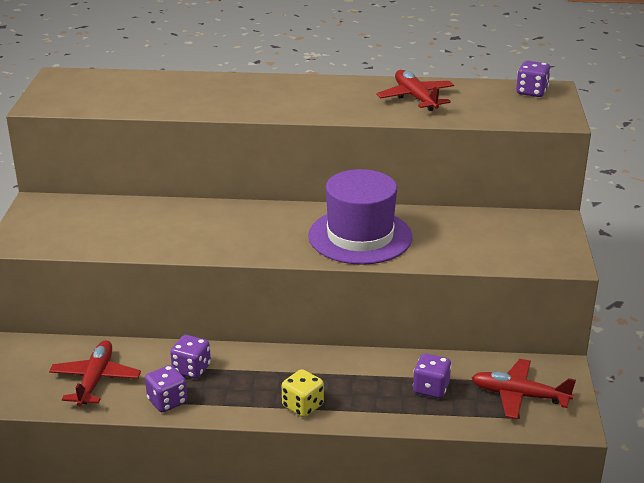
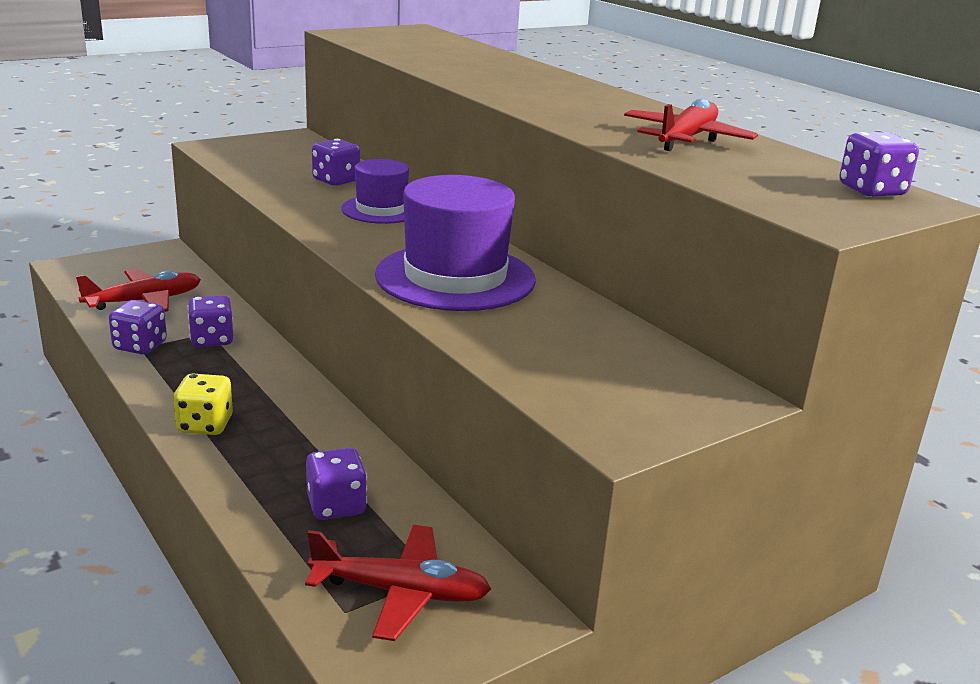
camera: 50 degrees right, 5 degrees down
red plane [472,359,576,419] -> red plane turned 120 degrees clockwise [305,525,491,641]
none -> purple dice [312,139,360,186]
none -> purple hat [341,159,409,224]

